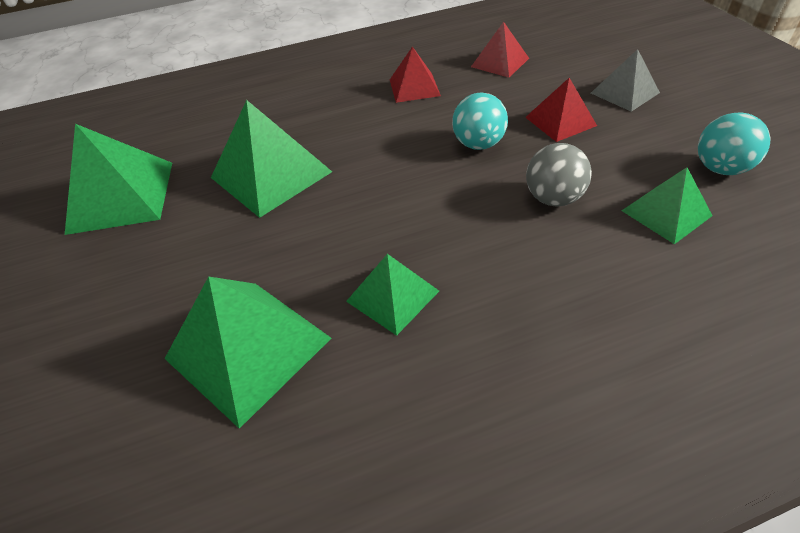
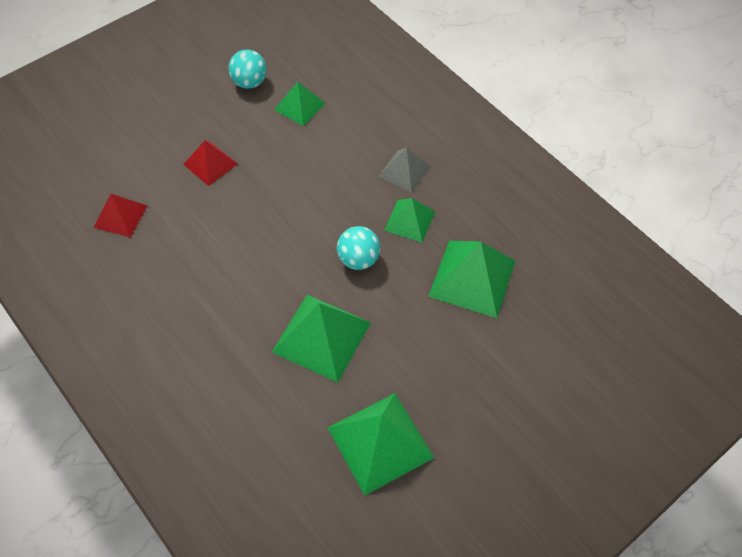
camera: 115 degrees left, 10 degrees up
red pyramid [390,46,441,103] -> none
turquoise ball [452,93,508,150] -> turquoise ball moved to [337,226,380,270]
grey ball [526,143,592,207] -> none
grey pyramid [591,49,660,112] -> grey pyramid moved to [379,147,431,193]

